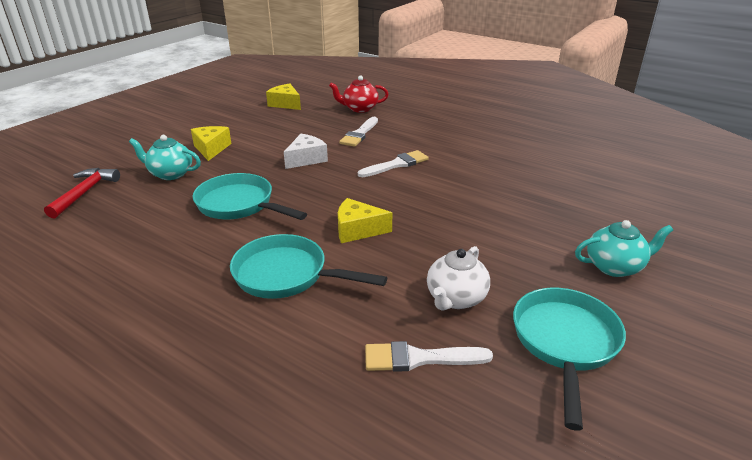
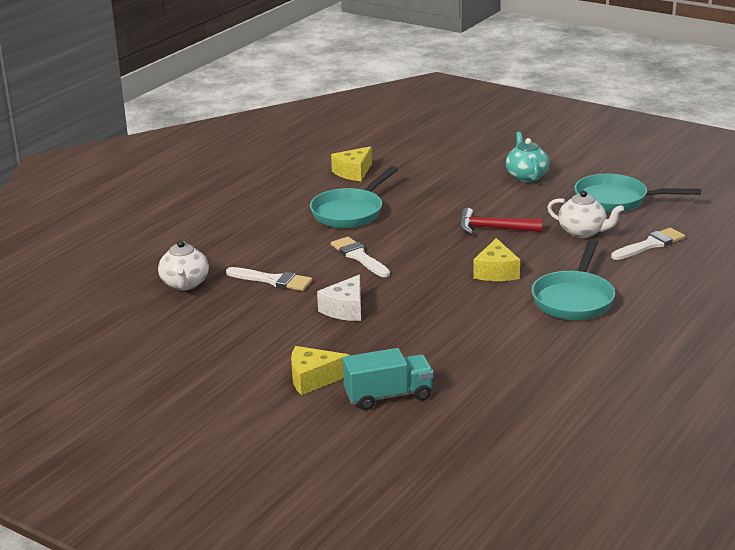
camera: 90 degrees left, 5 degrees down
red hammer [44,168,120,218] -> red hammer moved to [459,208,543,234]
turquoise teapot [129,135,201,180] -> turquoise truck [343,348,434,410]
turquoise pan [193,173,307,220] -> turquoise pan moved to [310,166,398,228]
yellow cheese [266,83,301,110] -> yellow cheese moved to [331,146,372,181]
white cheese [284,134,328,169] -> white cheese turned 105 degrees counterclockwise [317,275,361,321]
red teapot [329,76,389,113] -> white teapot [158,240,209,290]
white brush [365,341,493,372] -> white brush turned 120 degrees counterclockwise [611,228,685,260]

